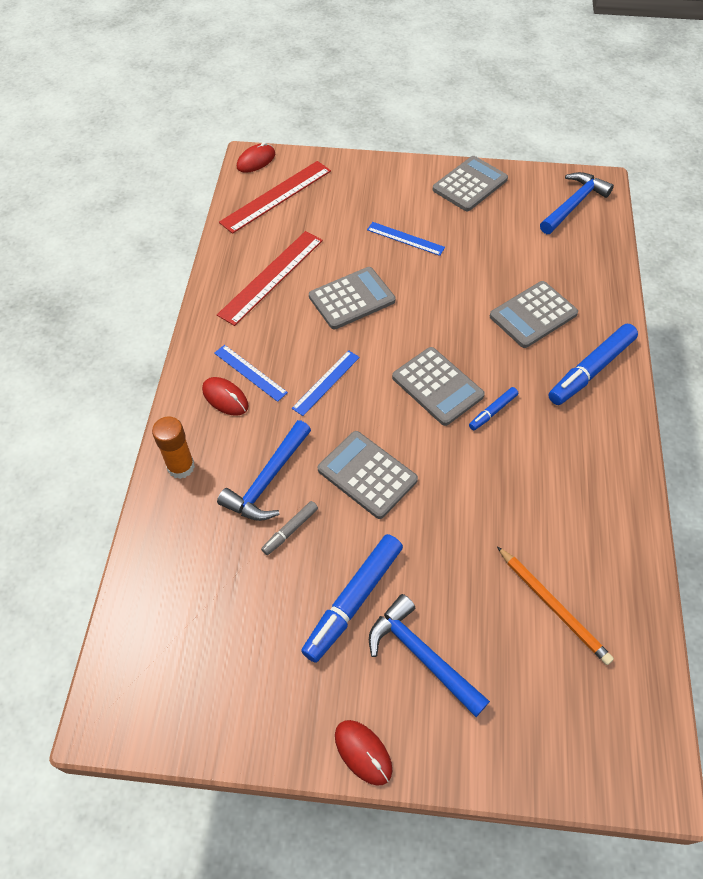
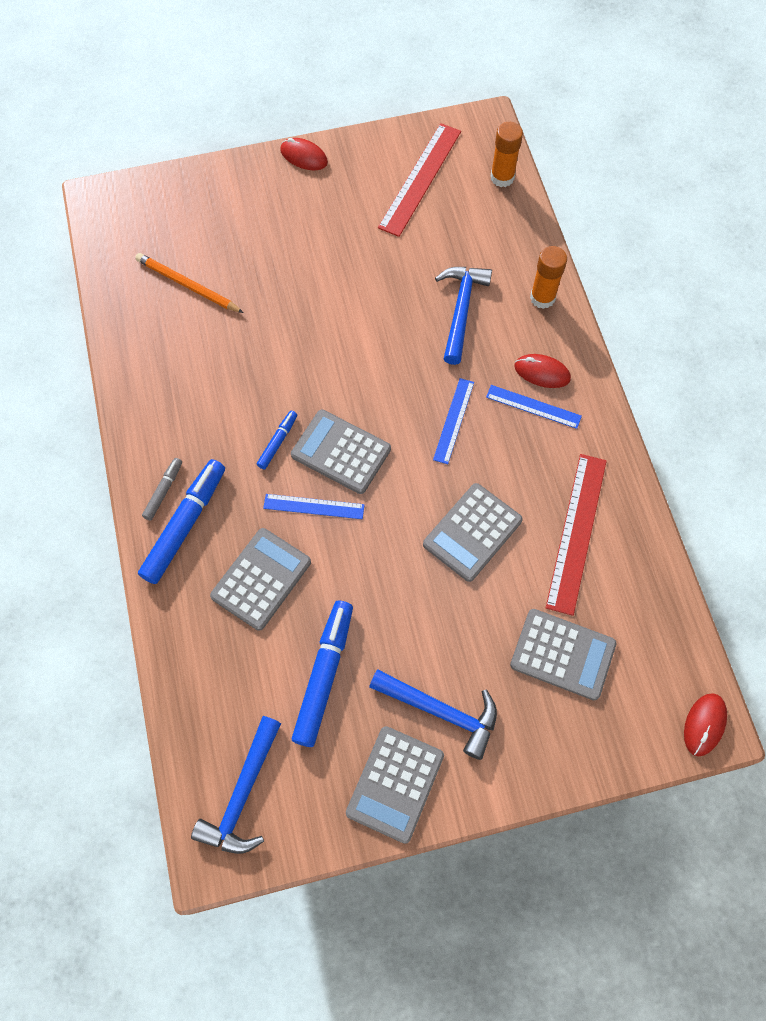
camera: 160 degrees right, 10 degrees up
red ruler [219,161,331,234] -> red ruler moved to [378,123,461,237]
grey marker [261,501,318,555] -> grey marker moved to [142,458,182,521]
blue marker [301,534,403,663] -> blue marker moved to [292,601,353,747]
grey calculator [318,431,418,519] -> grey calculator moved to [510,609,616,700]
blue ruler [367,222,445,256] -> blue ruler moved to [263,494,365,519]
blue hammer [369,594,490,717] -> blue hammer moved to [369,669,497,760]
none -> orange glue stick [491,122,523,187]

